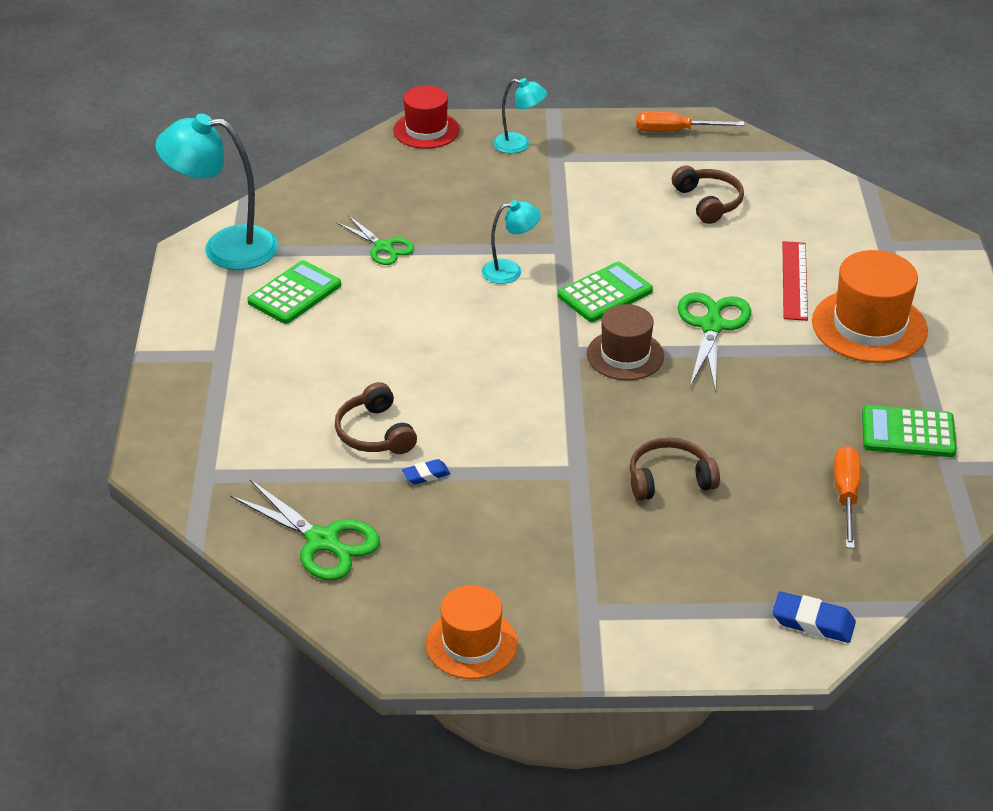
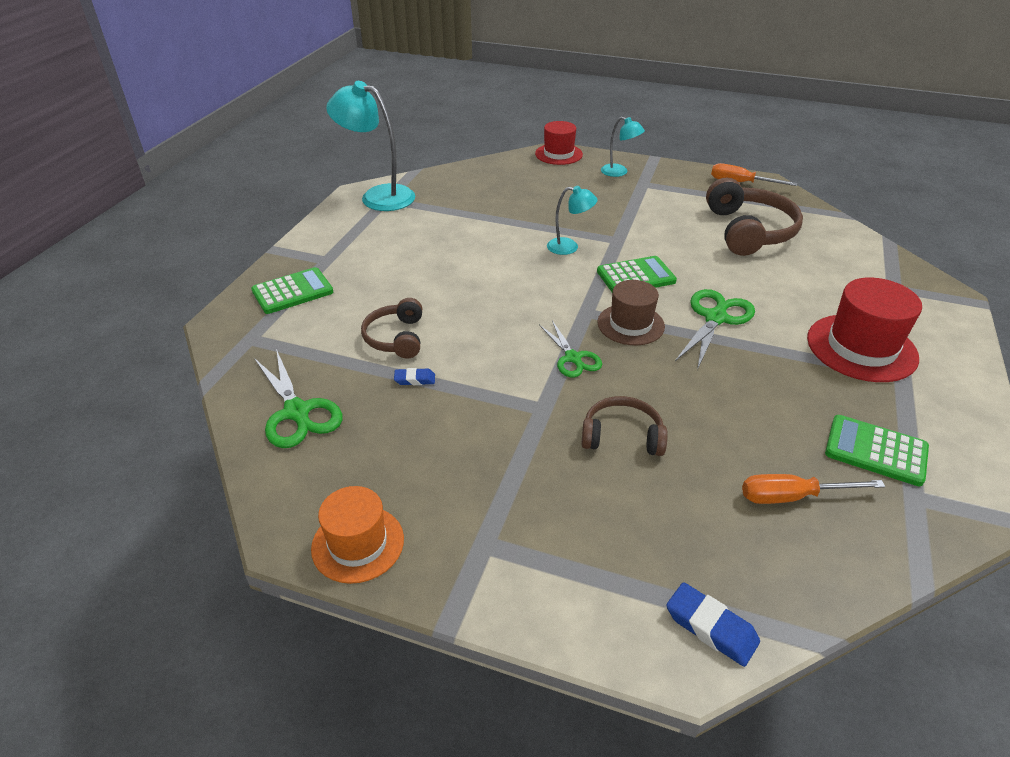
camera: 20 degrees right, 0 degrees up
green calculator [247,260,341,324] -> green calculator moved to [251,267,333,314]
green scissors [337,215,414,265] -> green scissors moved to [539,321,602,377]
brown headphones [672,165,744,224] -> brown headphones [706,177,803,256], size x1.70
red ruler [782,241,808,321] -> none
orange hat [812,250,928,363] -> red hat [807,277,922,382]
orange screwdriver [834,446,861,549] -> orange screwdriver turned 120 degrees counterclockwise [742,474,885,504]

